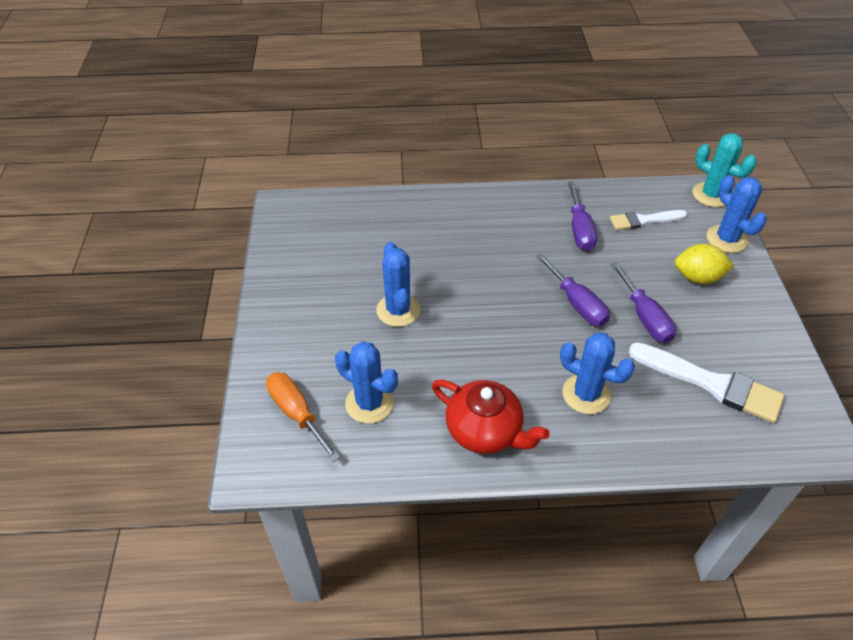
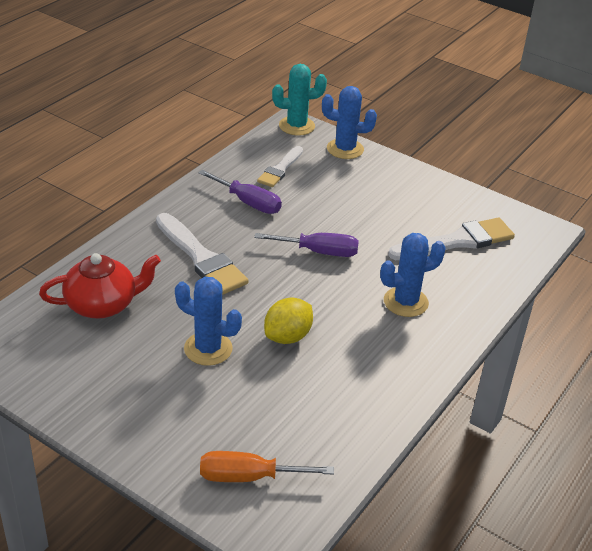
camera: 55 degrees left, 10 degrees down
blue cactus [335,342,398,423] -> none
red teapot [432,379,550,454] -> red teapot moved to [39,253,161,319]
purple screwdriver [611,262,676,343] -> none
yellow lemon [675,244,734,284] -> yellow lemon moved to [264,298,313,344]
none -> white brush [156,213,249,295]

